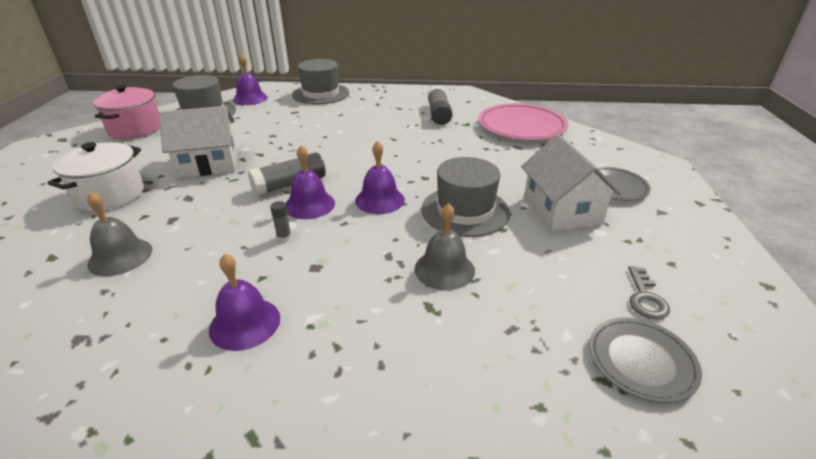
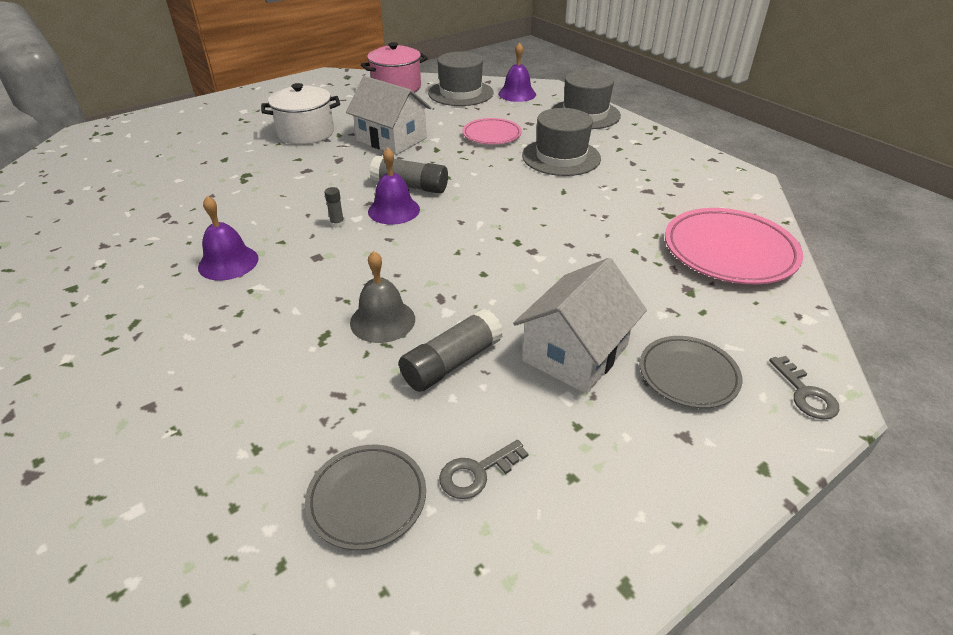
camera: 50 degrees right, 5 degrees up
grey bell [87,192,152,276] -> none
purple bell [355,141,405,214] -> none
grey hat [421,157,510,237] -> grey hat moved to [522,108,601,176]
grey glue stick [427,86,453,125] -> grey glue stick moved to [399,308,503,392]
none -> pink plate [462,118,522,145]
none -> grey key [769,356,840,420]

